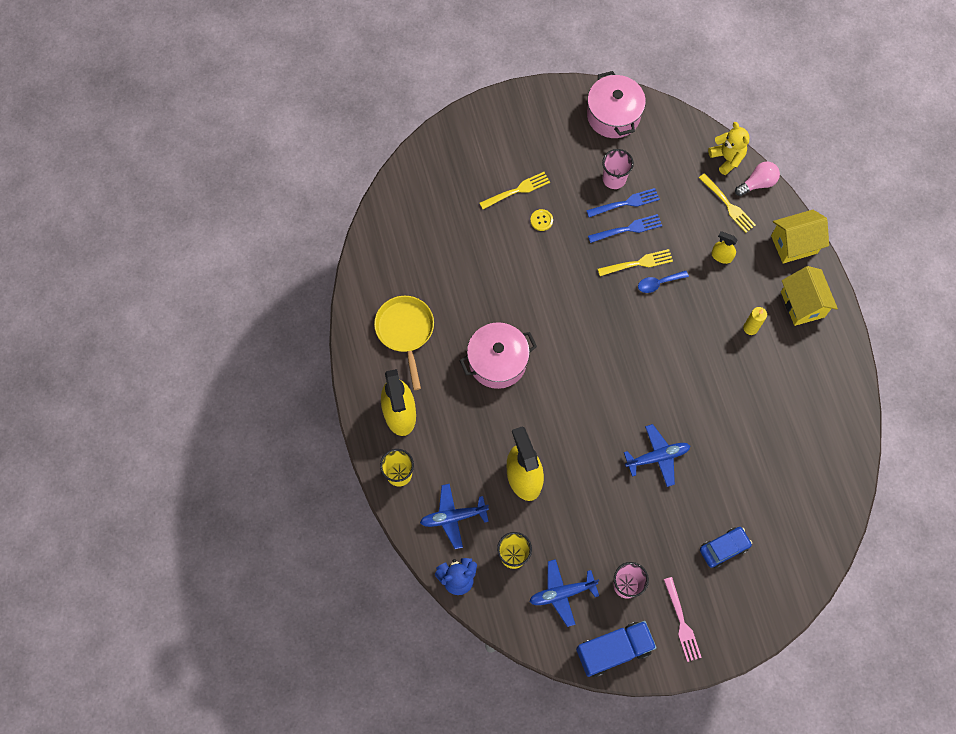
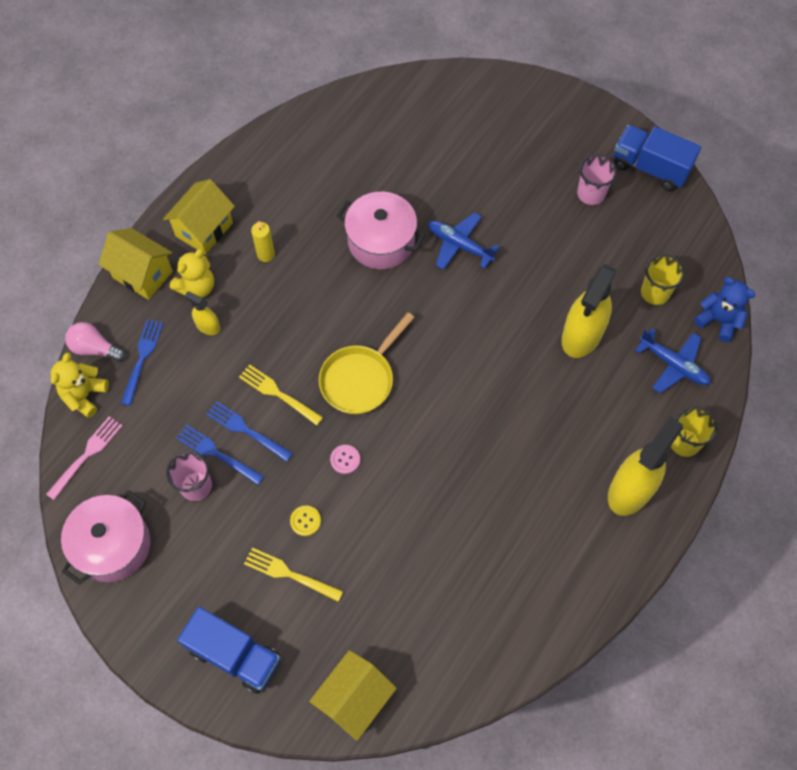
camera: 130 degrees left, 5 degrees down
yellow pan [374,296,434,390] -> yellow pan moved to [319,312,415,414]
pink pot [459,322,537,389] -> pink pot moved to [337,192,425,269]
blue plane [529,559,599,627] -> none
blue spoon [638,271,689,293] -> none
pink fork [664,577,702,662] -> pink fork moved to [46,416,123,500]
yellow fork [699,173,756,233] -> blue fork [121,319,163,406]
blue car [700,527,752,568] -> none
yellow spray bottle [711,231,737,264] -> yellow spray bottle turned 135 degrees clockwise [184,292,220,335]
none -> yellow teddy bear [170,249,214,298]
none -> blue truck [177,607,280,694]
none -> yellow house [309,650,397,741]
none -> pink button [330,445,360,474]

